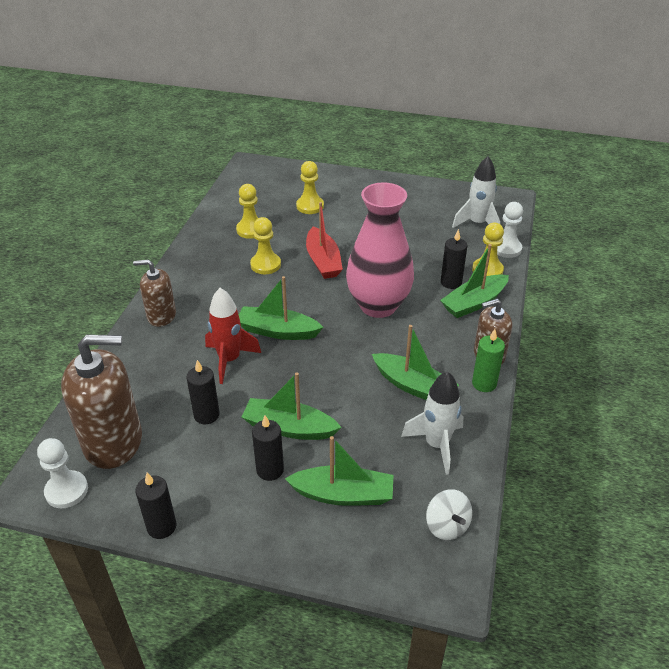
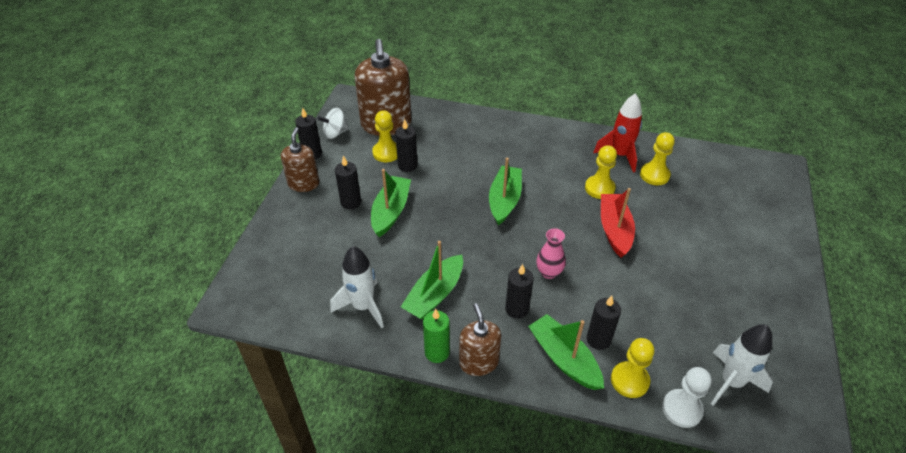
camera: 90 degrees right, 5 degrees up
white pawn [37,438,88,508] -> none
brown soap dispenser [133,260,176,327] -> brown soap dispenser moved to [281,127,319,192]
red rocket [205,288,261,384] -> red rocket moved to [593,93,642,172]
green boat [285,436,394,506] -> none
yellow pawn [296,161,324,214] -> yellow pawn moved to [372,110,397,162]
red boat [306,202,343,279] -> red boat turned 105 degrees clockwise [601,188,635,258]
pink vase [346,182,414,318] -> pink vase [536,228,566,279], size x0.42
white spinning top [426,489,472,540] -> white spinning top moved to [318,108,349,139]
none -> black candle [505,264,534,319]

